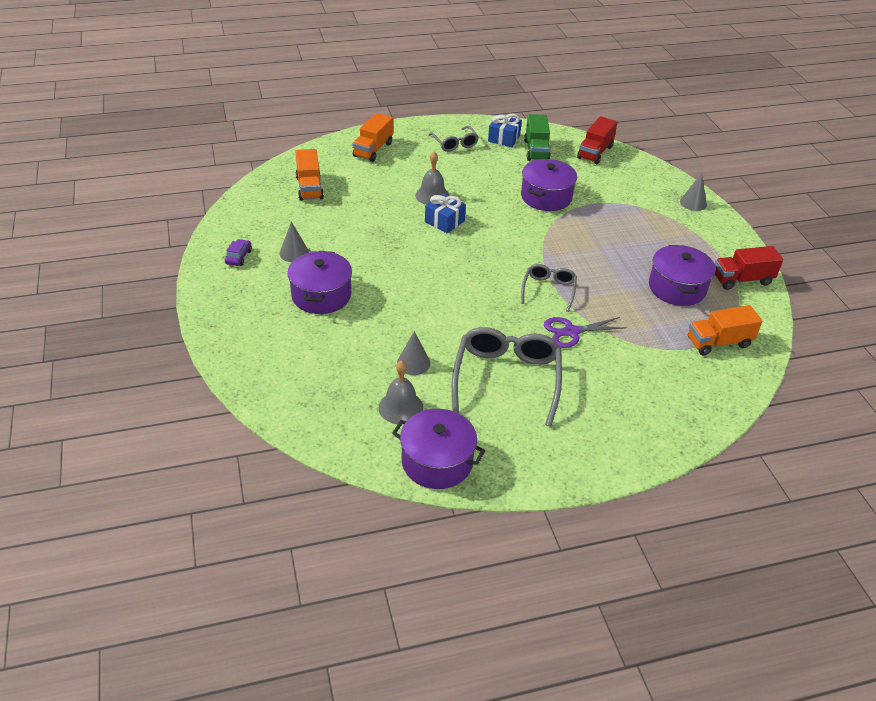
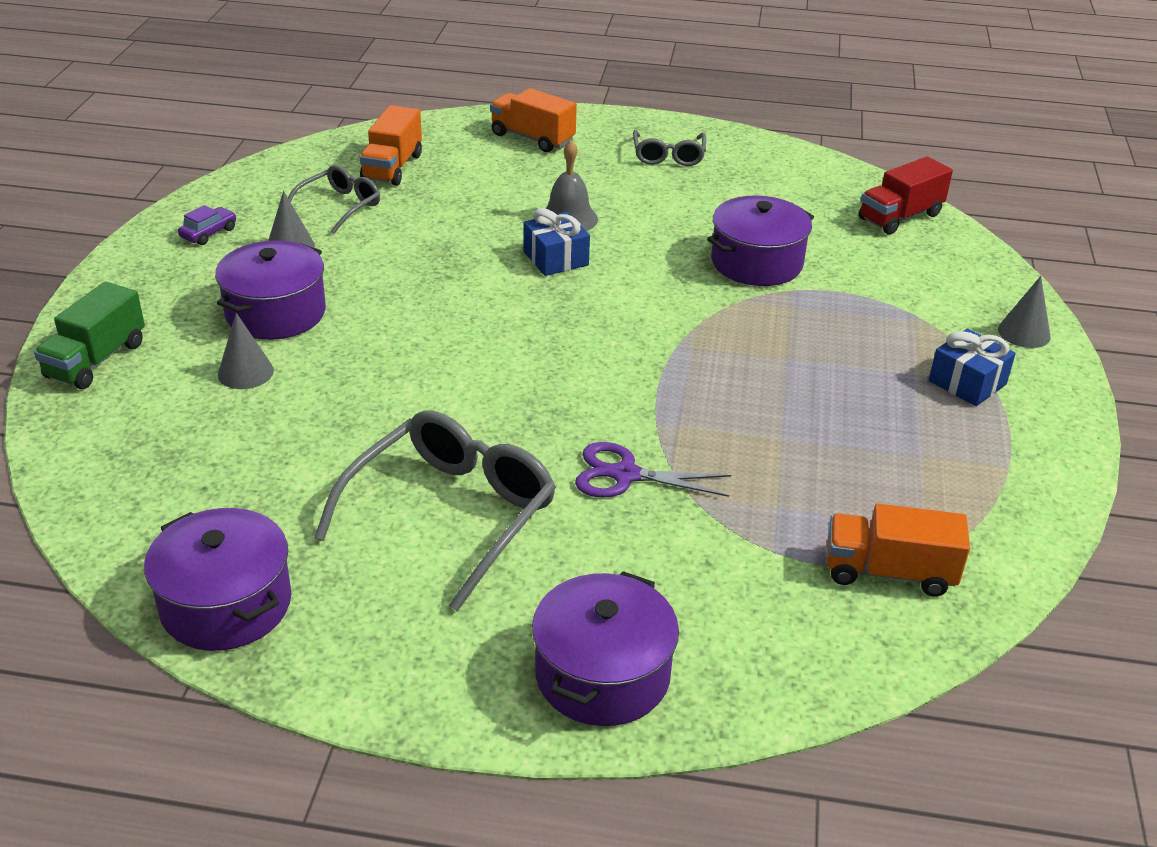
camera: 25 degrees right, 5 degrees down
orange truck [353,113,393,162] -> orange truck turned 75 degrees clockwise [490,88,577,152]
grey bell [379,360,423,424] -> none
grey cone [397,331,430,375] -> grey cone moved to [218,313,274,389]
blue gift [488,114,522,147] -> blue gift moved to [929,328,1016,406]
grey glasses [521,264,577,312] -> grey glasses moved to [288,165,380,234]
green truck [524,114,551,161] -> green truck moved to [34,281,145,389]
purple pot [649,245,716,306] -> purple pot moved to [532,571,679,726]
red truck [714,246,783,290] -> none

